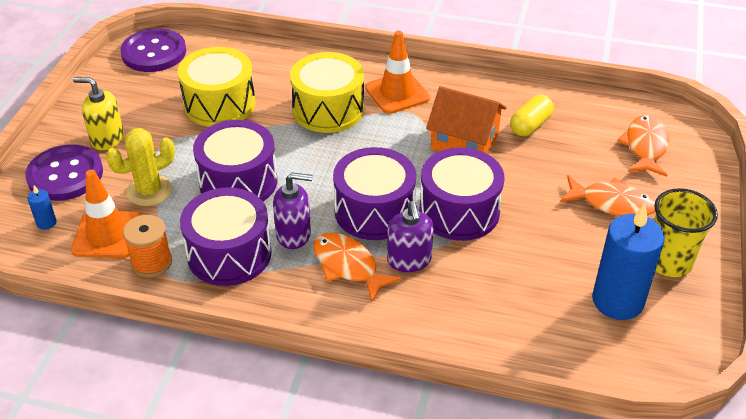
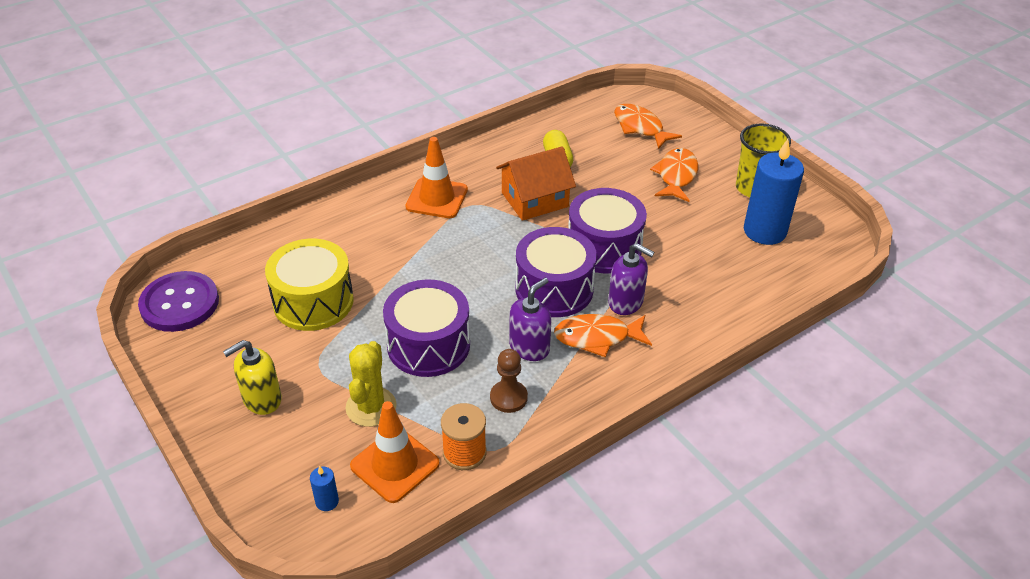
camera: 50 degrees left, 0 degrees up
purple button [25,144,103,201] -> none
purple drum [180,187,272,286] -> brown pawn [490,349,528,413]
yellow drum [290,52,364,133] -> none
orange fish [560,175,655,216] -> orange fish turned 45 degrees counterclockwise [650,148,698,202]

